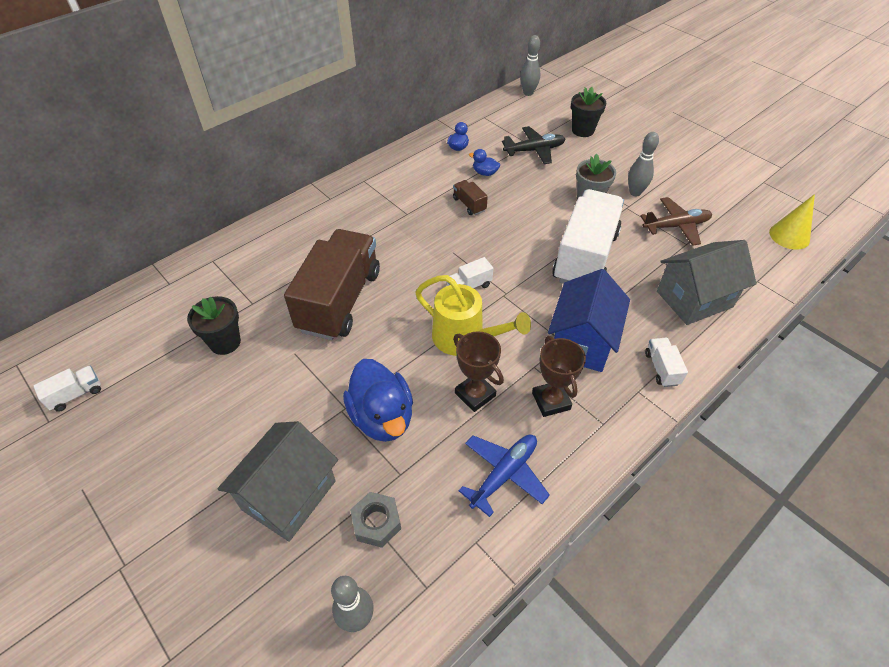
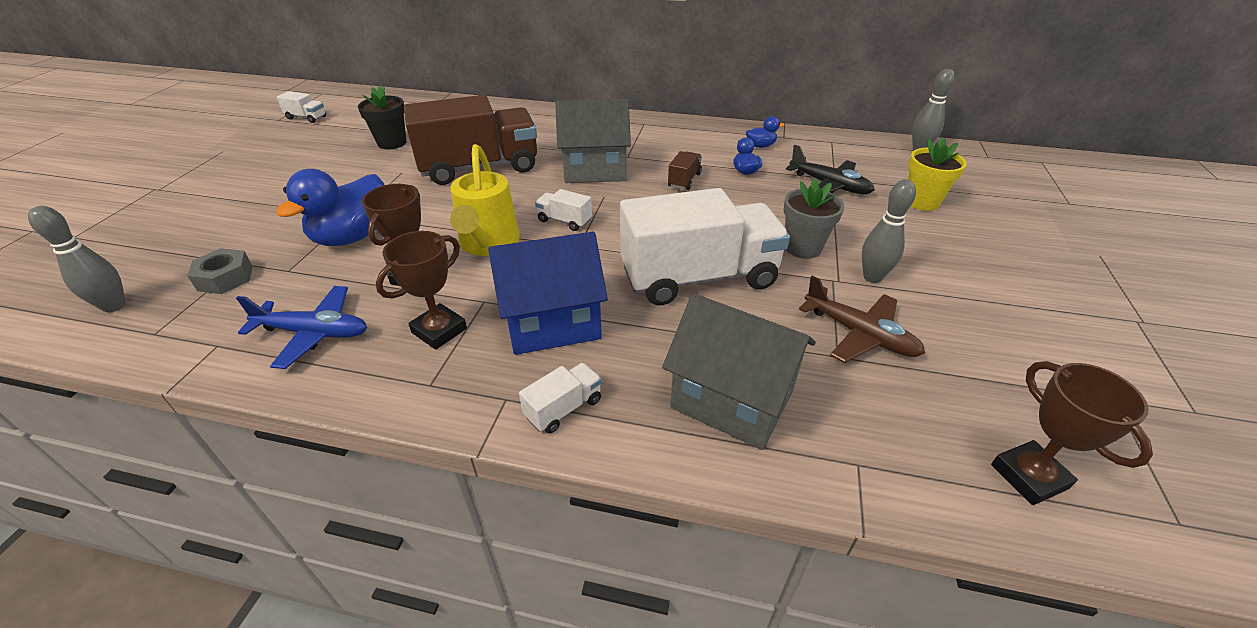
camera: 55 degrees right, 10 degrees down
grey house [217,421,338,542] -> grey house moved to [555,99,631,183]
black flower pot [571,87,606,137] -> yellow flower pot [908,137,967,211]
yellow cone [769,194,815,250] -> brown trophy [991,361,1153,505]

